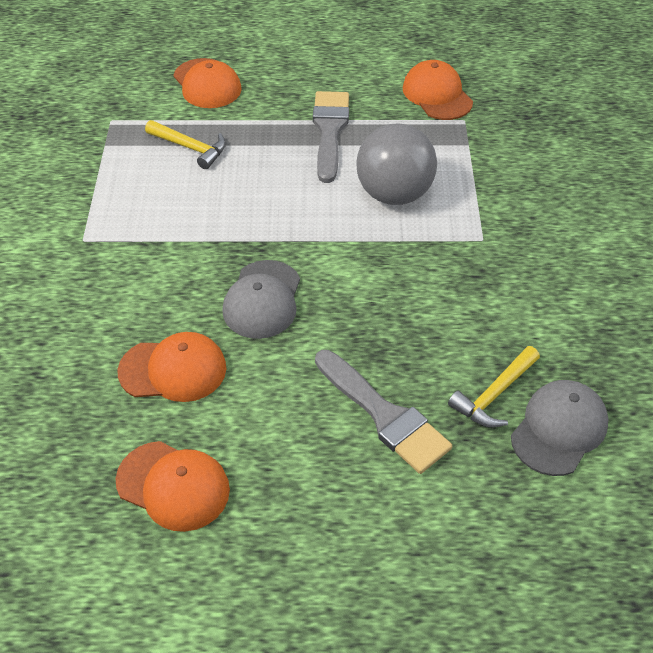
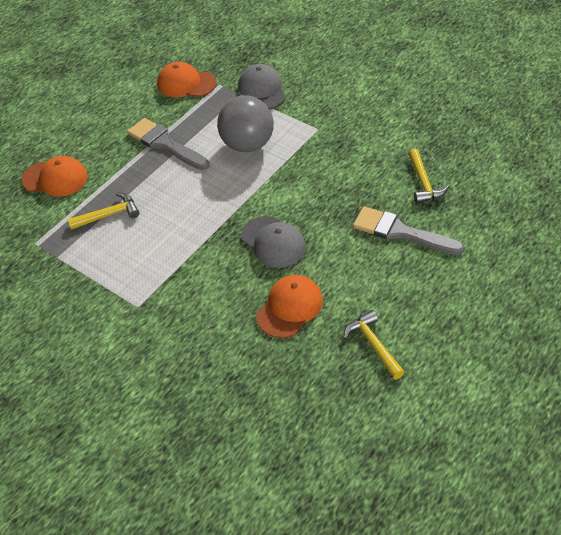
camera: 50 degrees left, 0 degrees up
orange cap [115,441,230,532] -> yellow hammer [343,310,405,380]
grey brush [315,350,452,474] -> grey brush turned 150 degrees counterclockwise [353,206,464,255]
grey cap [511,380,609,476] -> grey cap moved to [238,64,286,109]

